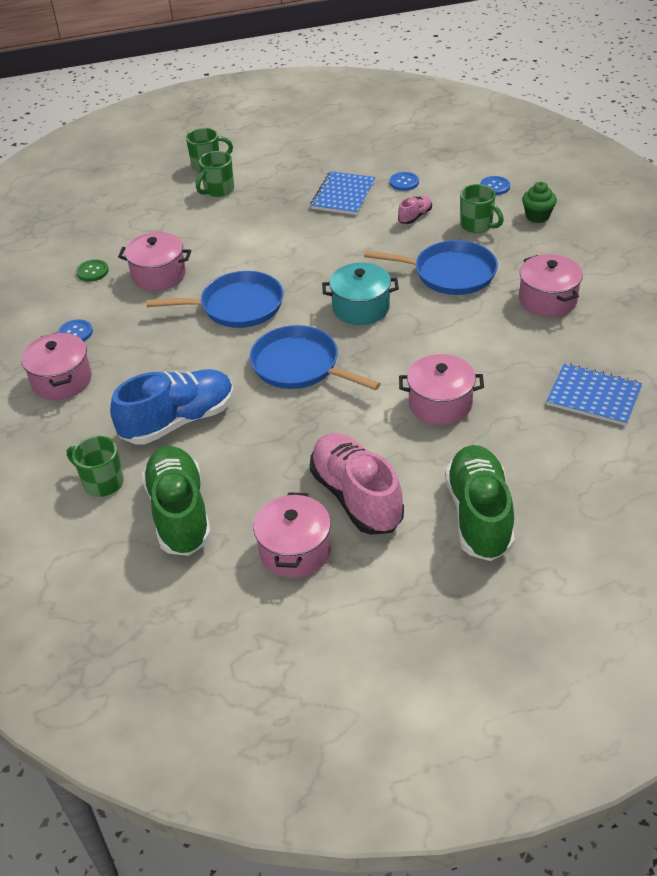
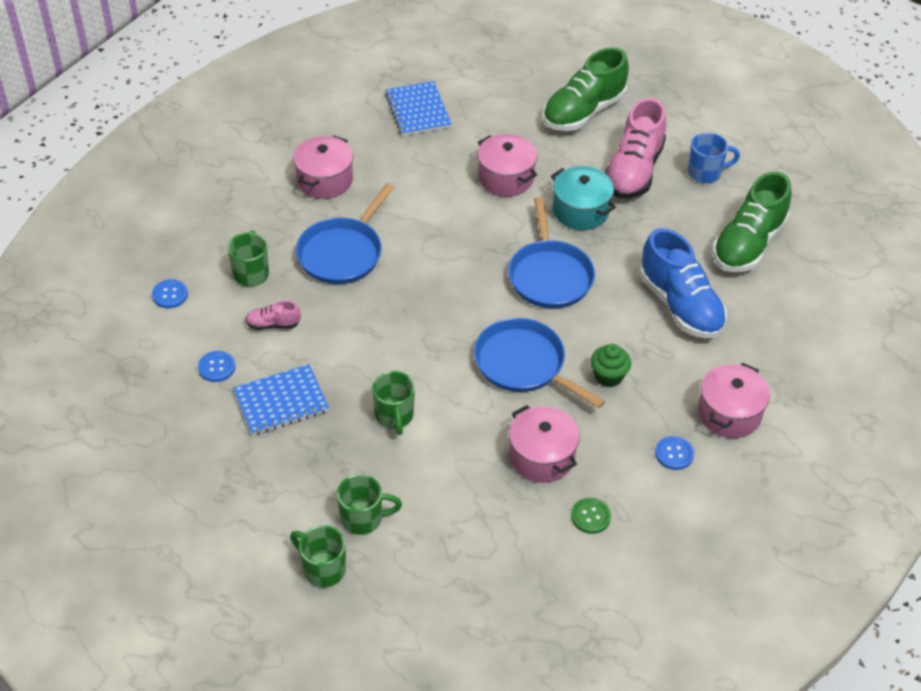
camera: 135 degrees left, 5 degrees up
green mug [67,436,124,497] -> green mug moved to [372,371,415,435]
blue shoe [110,369,234,445] -> blue shoe turned 135 degrees counterclockwise [640,228,727,339]
pink pot [253,492,331,578] -> blue mug [688,133,740,183]
turquoise pot [322,263,399,325] -> turquoise pot moved to [551,166,616,230]
blue pan [364,240,498,295] -> blue pan turned 120 degrees counterclockwise [296,184,394,284]
green cupcake [522,182,557,223] -> green cupcake moved to [591,344,631,387]

